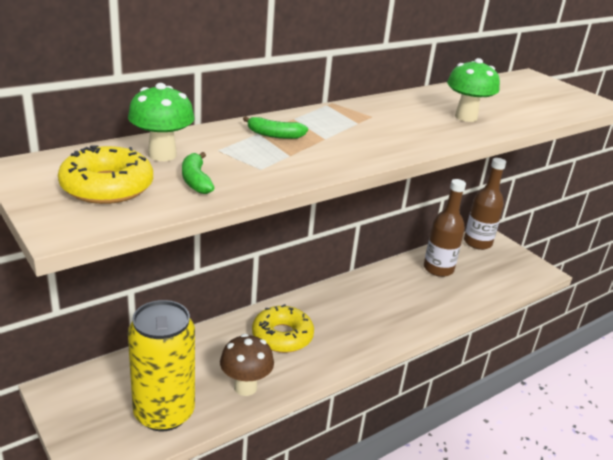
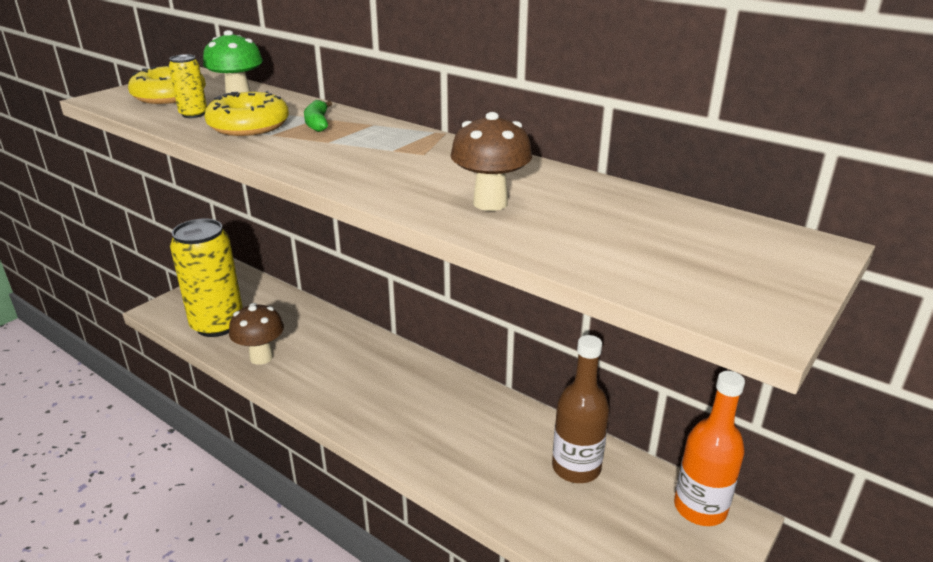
camera: 75 degrees right, 0 degrees up
green banana [182,152,214,194] -> yellow can [169,54,207,118]
yellow donut [252,304,314,353] -> yellow donut moved to [204,91,289,136]
green mushroom [447,58,500,122] -> brown mushroom [450,112,532,211]
brown bottle [464,158,506,250] -> orange bottle [674,371,745,526]

